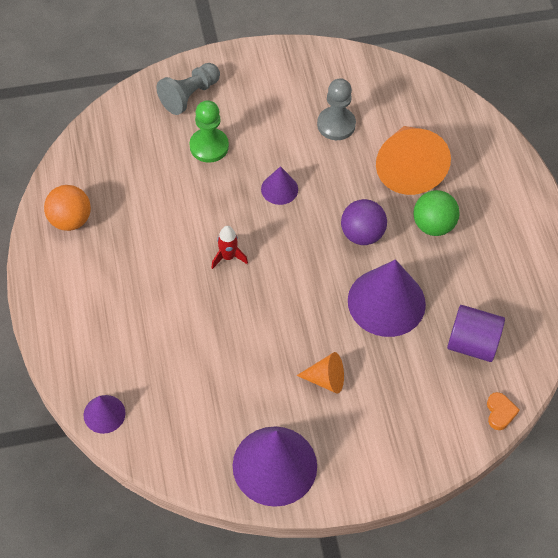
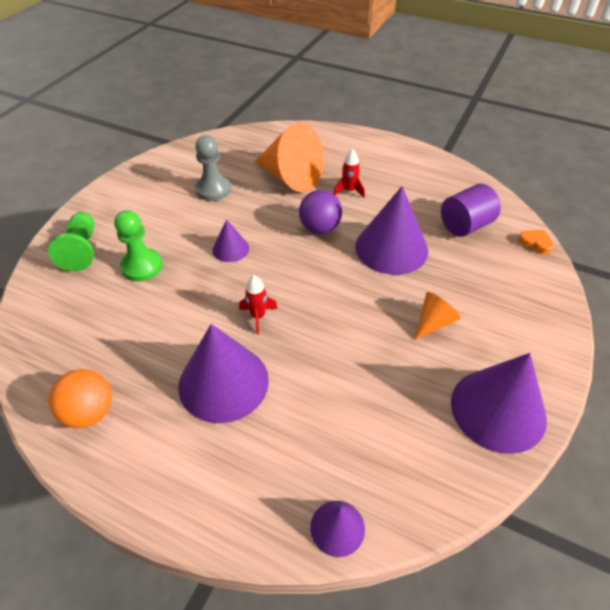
camera: 50 degrees left, 10 degrees down
grey pawn [156,63,220,115] -> green pawn [48,212,94,271]
green ball [413,190,460,236] -> red rocket [333,149,365,198]
none -> purple cone [178,324,269,423]

